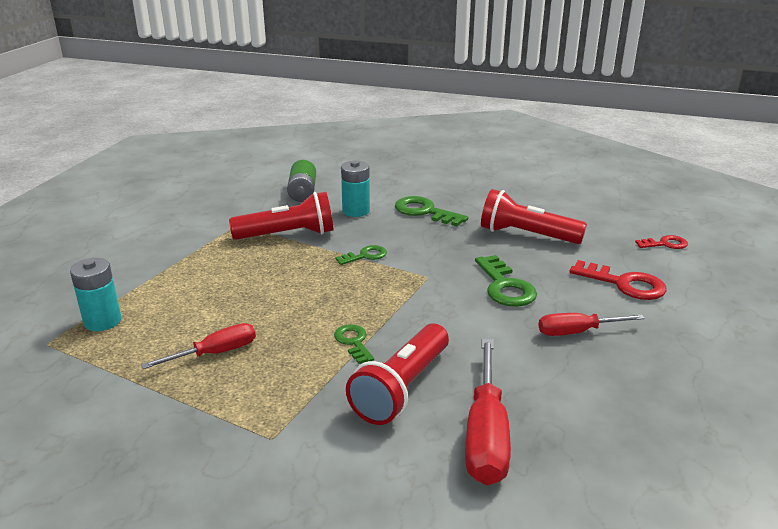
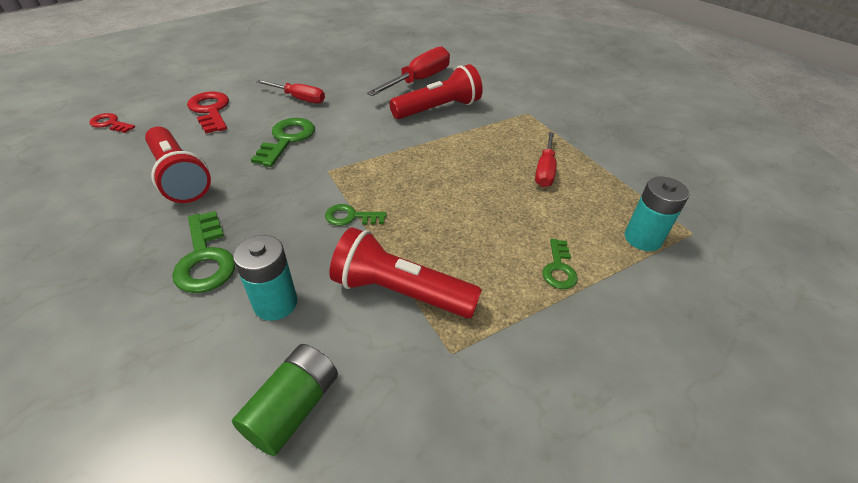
camera: 150 degrees left, 15 degrees up
red screwdriver [141,323,256,369] -> red screwdriver turned 75 degrees counterclockwise [535,132,556,187]
green key [334,324,374,364] -> green key moved to [542,239,578,289]

